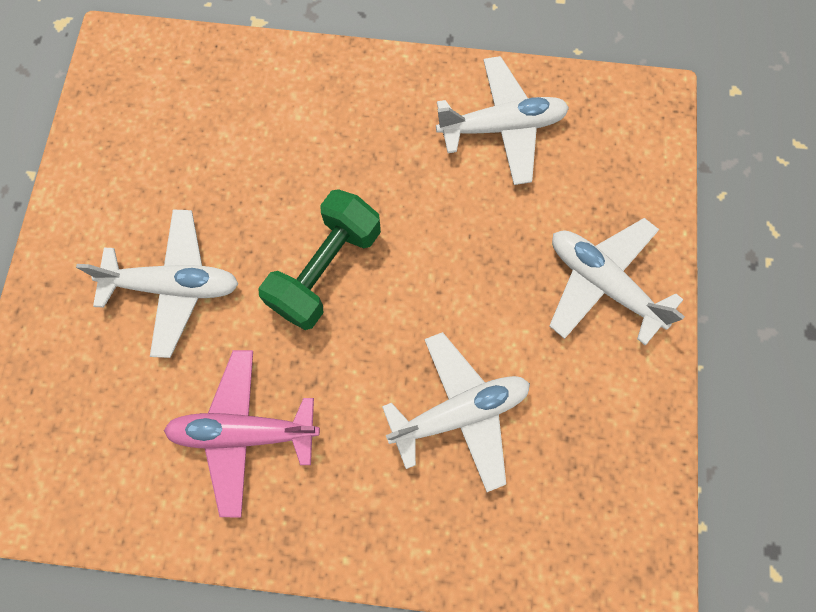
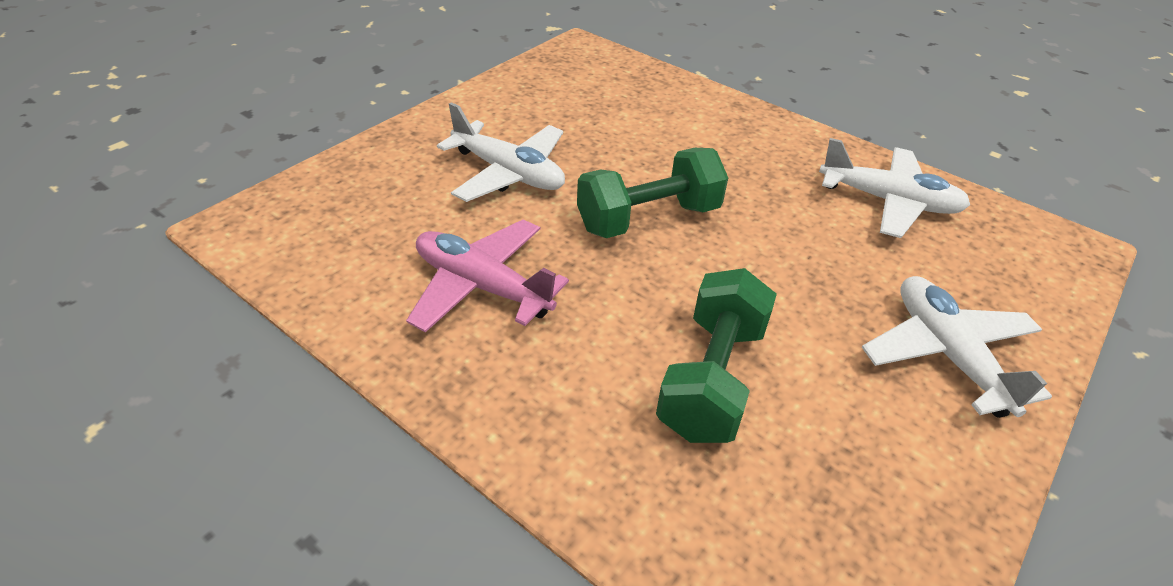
camera: 30 degrees right, 30 degrees down
white plane [382,332,530,492] -> green dumbbell [656,268,777,443]

